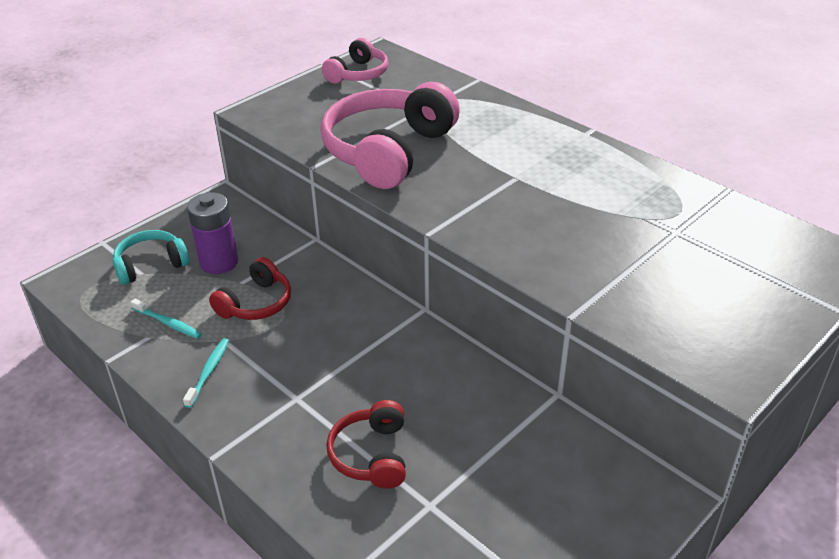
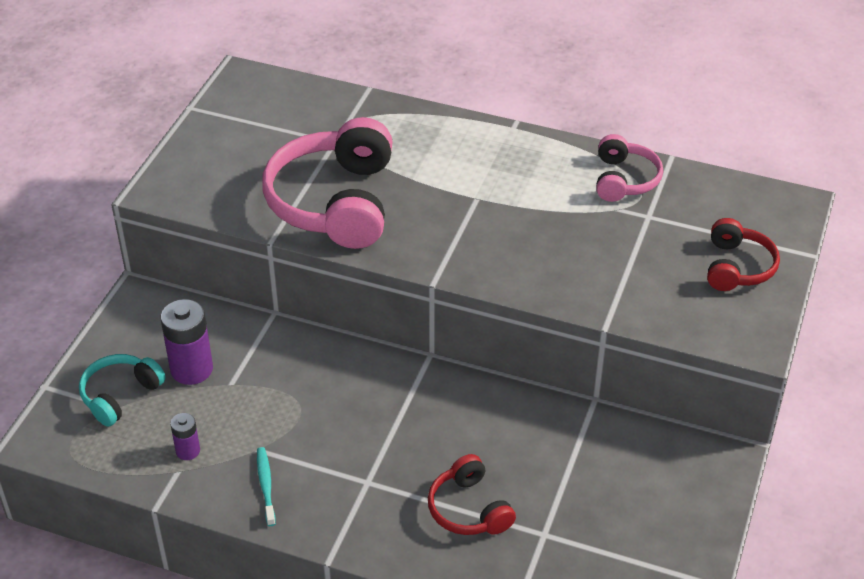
camera: 25 degrees left, 5 degrees up
turquoise toothbrush [131,299,202,339] -> purple battery [170,413,200,460]
red headphones [209,257,291,320] -> red headphones moved to [707,218,780,291]
pink headphones [322,38,388,84] -> pink headphones moved to [596,134,663,202]

